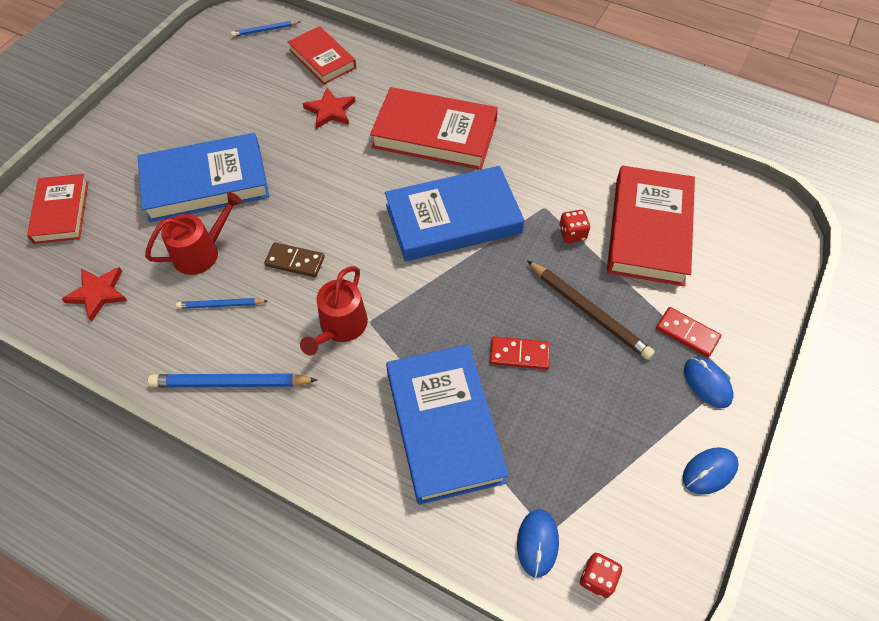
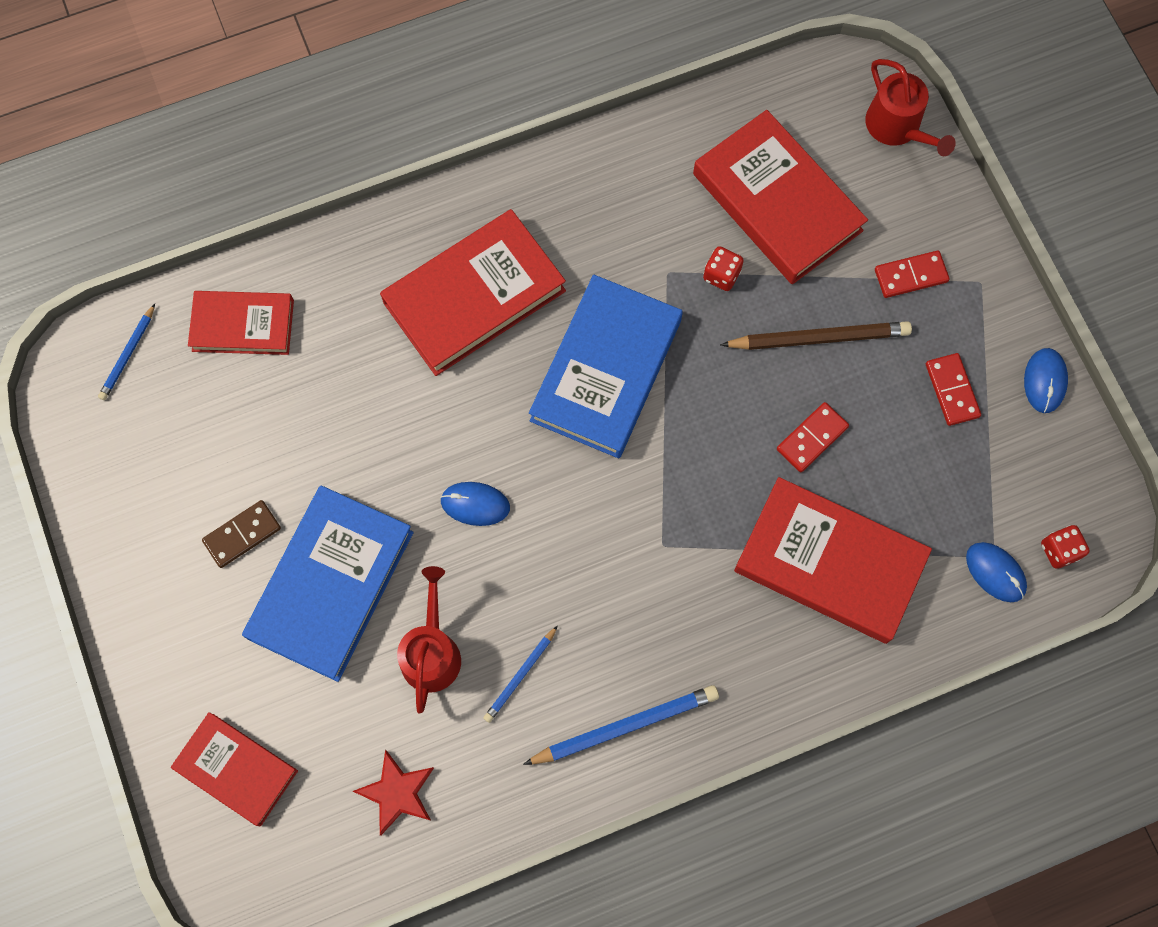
camera: 50 degrees left, 15 degrees up
blue pencil [148,374,317,387] -> blue pencil turned 150 degrees counterclockwise [523,685,719,765]
brown domino [264,242,325,277] -> brown domino moved to [202,500,281,568]
red watering can [300,266,368,356] -> red watering can moved to [865,59,956,156]
red star [303,88,355,129] -> none
blue book [386,344,509,505] -> red book [734,477,932,644]
blue mouse [684,357,734,408] -> blue mouse moved to [440,482,510,526]
none -> red domino [926,353,981,426]

